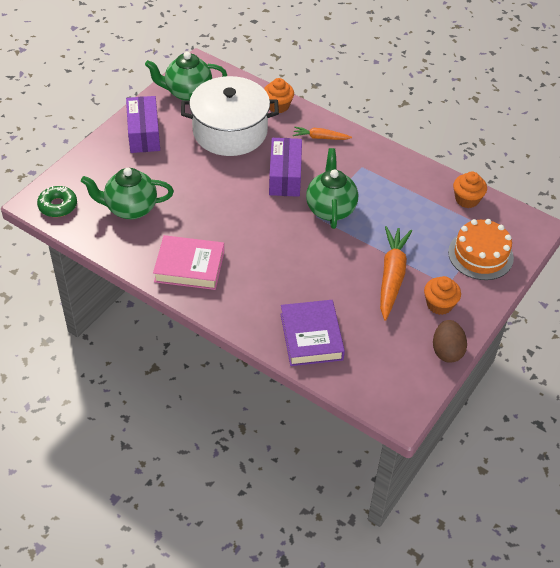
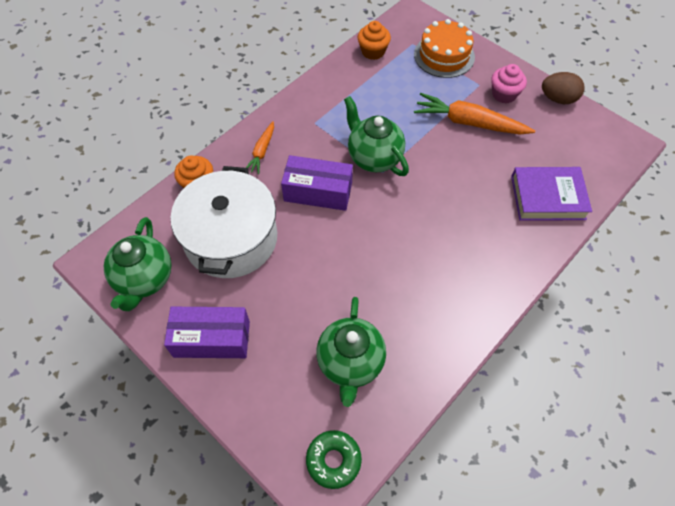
camera: 80 degrees left, 10 degrees up
pink book [153,235,224,290] -> none
green teapot [306,148,358,229] -> green teapot turned 45 degrees clockwise [344,96,409,176]
orange cupcake [424,276,461,315] -> pink cupcake [491,64,527,103]

